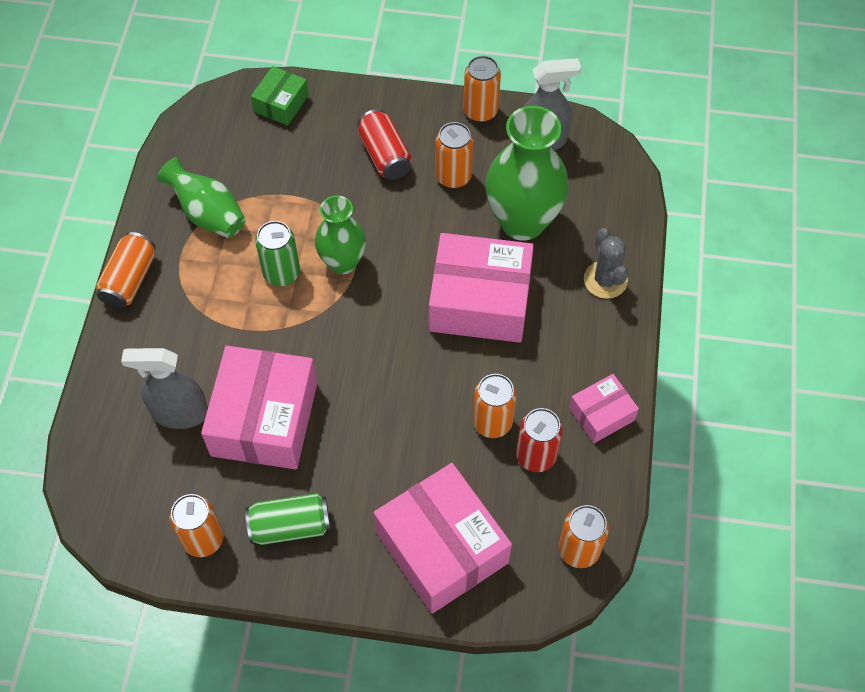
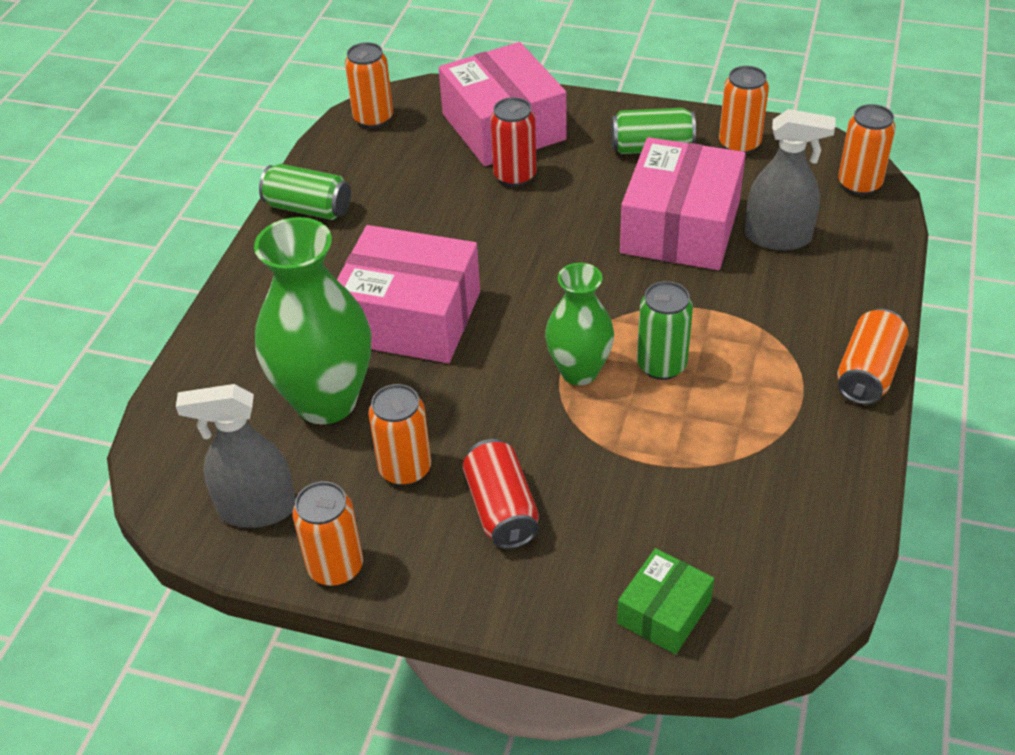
camera: 170 degrees left, 15 degrees down
green vase [157,158,246,238] -> none
orange can [473,374,517,438] -> orange can moved to [838,104,896,195]
red can [516,408,563,472] -> red can moved to [490,97,536,187]
pink box [569,374,639,443] -> green can [259,164,351,220]
grey cactus [584,228,628,299] -> none

